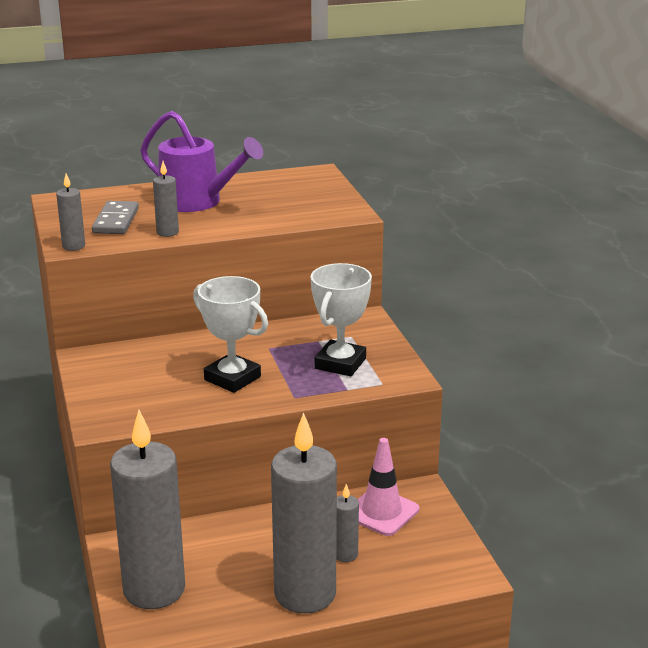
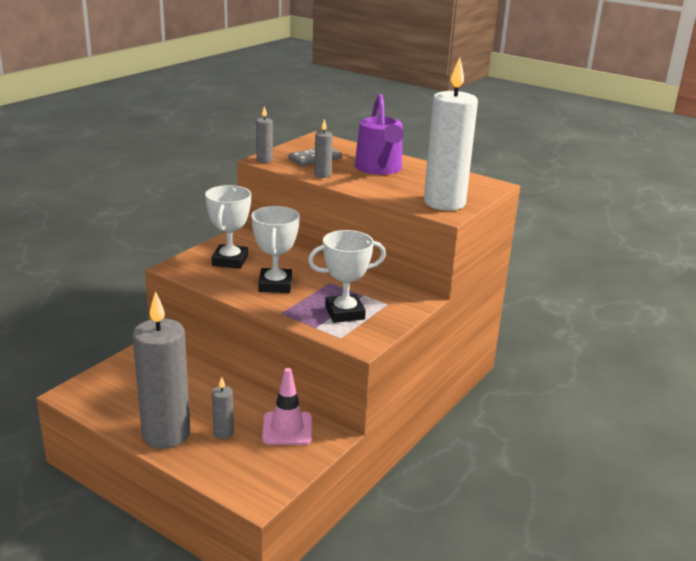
camera: 50 degrees right, 0 degrees up
grey candle [110,410,185,609] -> none
none -> white trophy [205,185,251,269]
none -> white candle [424,57,478,211]

